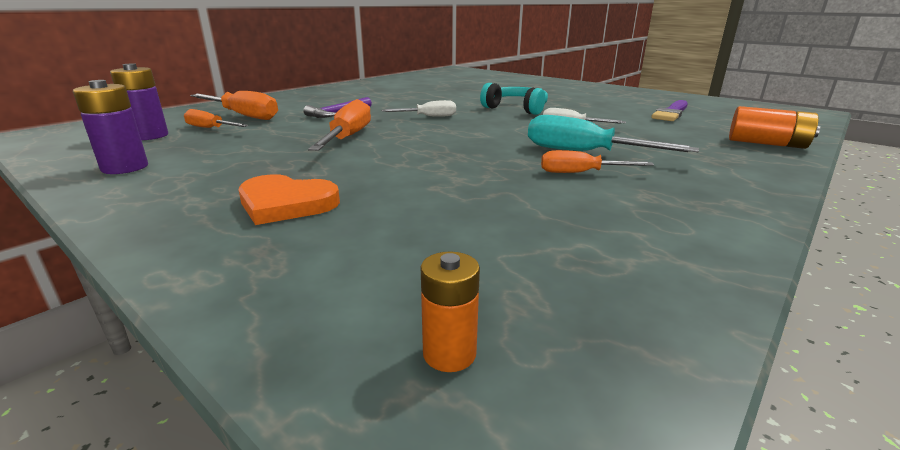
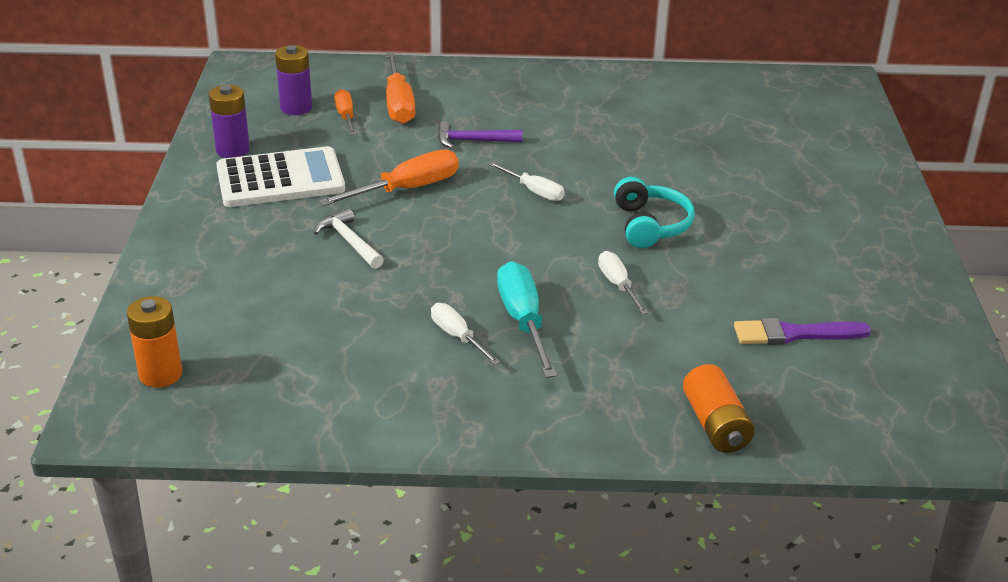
camera: 50 degrees right, 10 degrees up
orange heart [238,174,340,225] -> none
orange battery [421,251,480,372] -> orange battery [127,296,182,388], size x1.57
orange screwdriver [541,150,654,173] -> white screwdriver [431,303,501,365]
none -> white calculator [216,146,345,207]
none -> white hammer [314,208,384,269]

